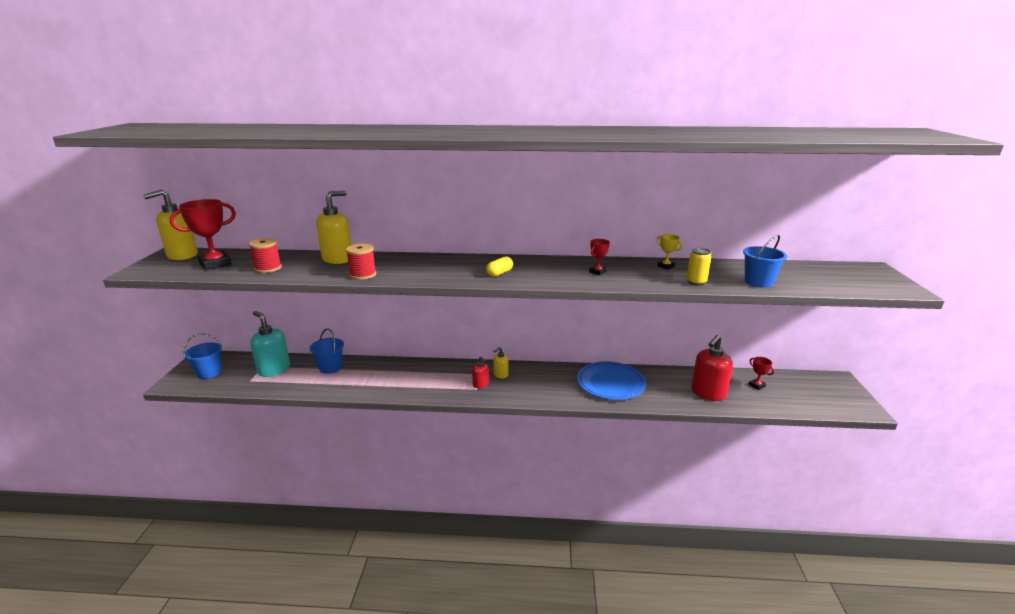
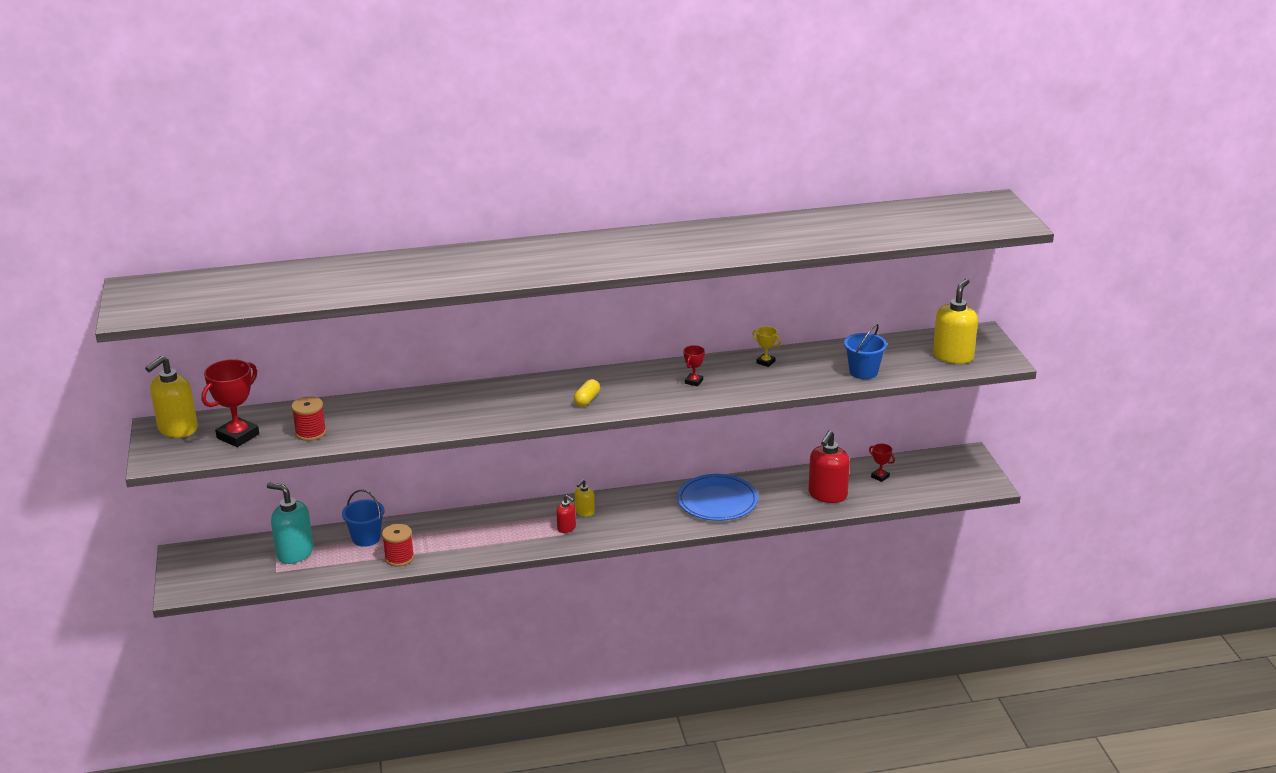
camera: 15 degrees left, 5 degrees up
blue bucket [183,333,222,379] -> none
yellow soap dispenser [316,191,351,264] -> yellow soap dispenser moved to [933,279,978,364]
red spool [346,244,376,280] -> red spool moved to [382,524,414,567]
yellow can [687,248,711,286] -> none

